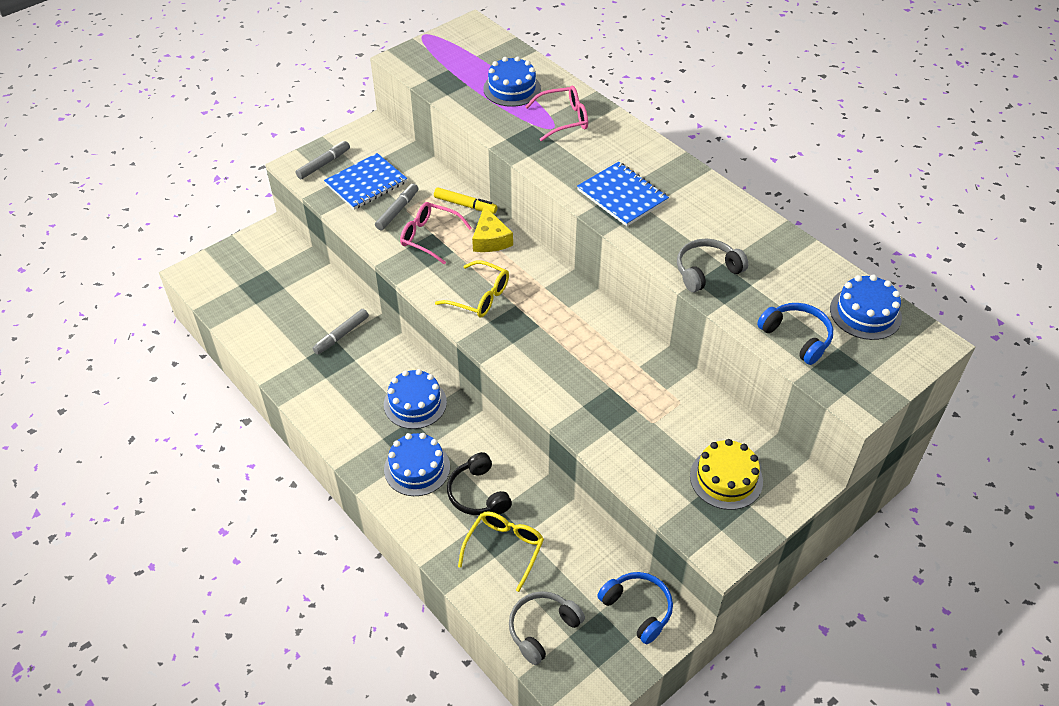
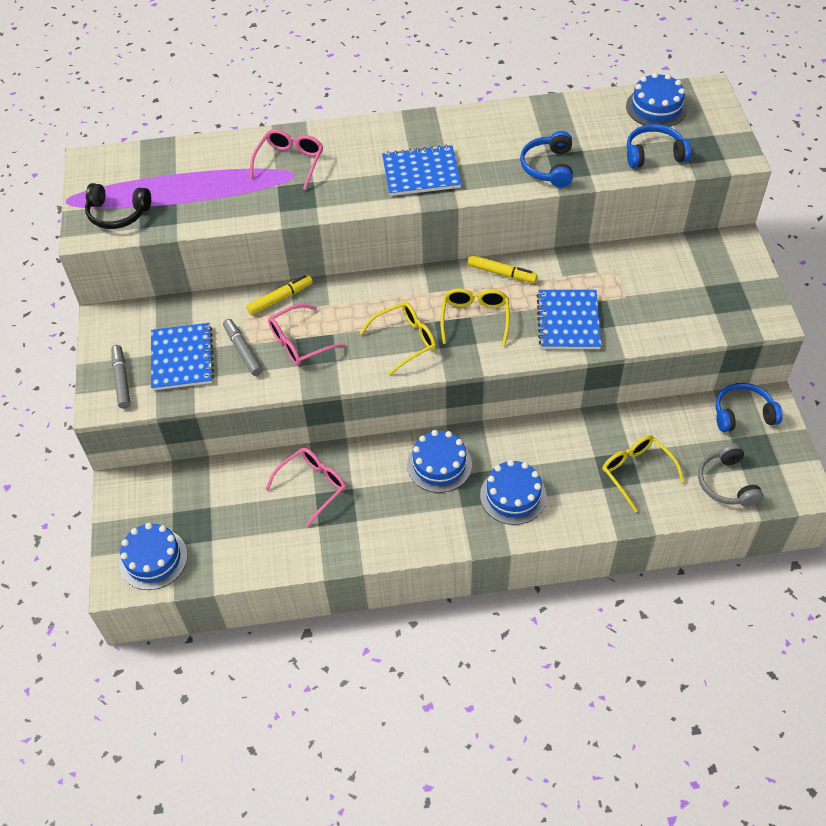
camera: 55 degrees left, 5 degrees up
grey marker [312,309,369,355] -> pink glasses [265,448,346,527]
black headphones [447,452,512,515] -> black headphones moved to [85,183,151,229]
yellow cheese [472,206,513,252] -> none
blue cake [483,56,541,107] -> blue cake moved to [119,523,188,590]
grey headphones [677,239,748,292] -> blue headphones [520,131,573,187]
yellow cake [690,439,763,510] -> none
none -> yellow glasses [440,288,510,346]
none -> yellow marker [468,255,538,283]
none -> blue notebook [536,290,601,349]

